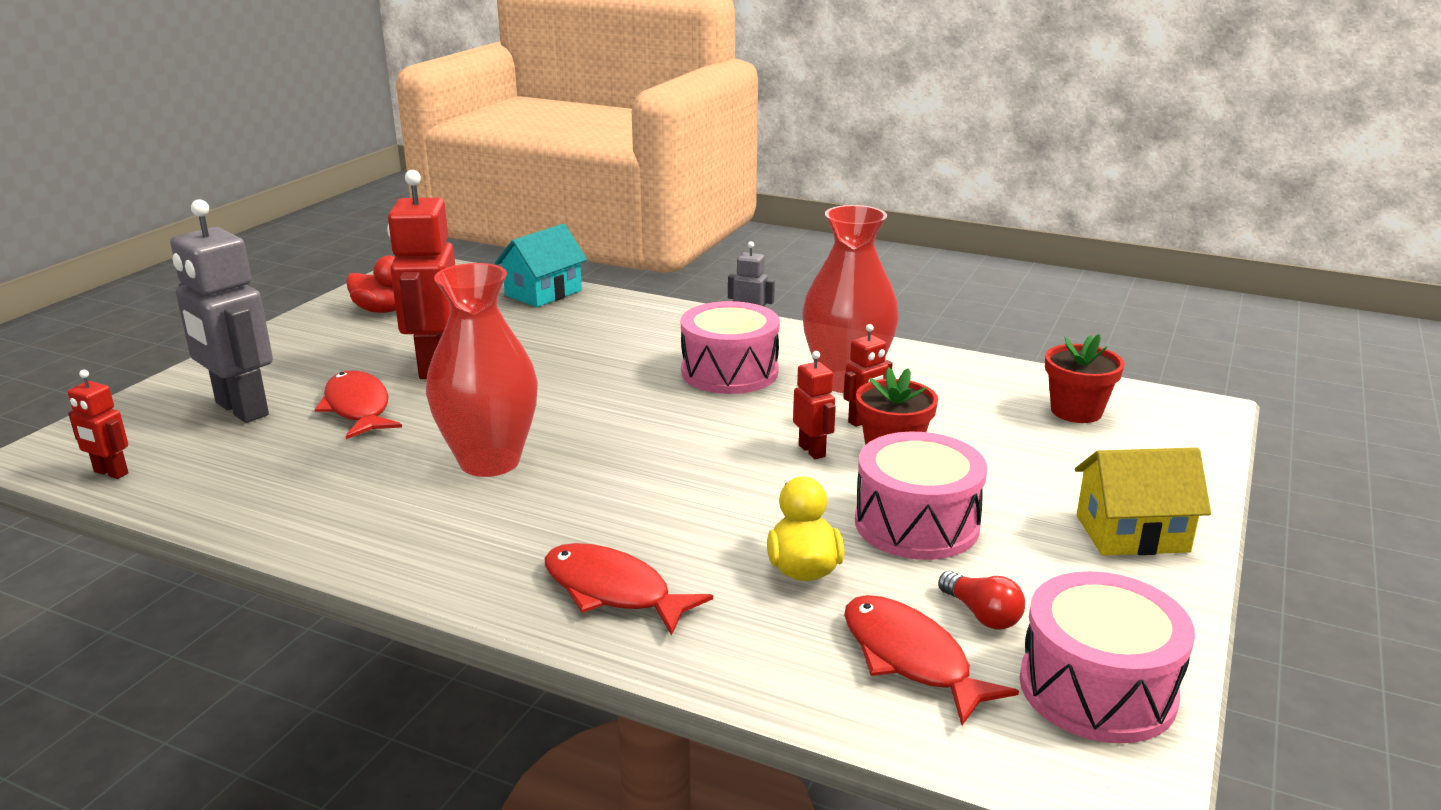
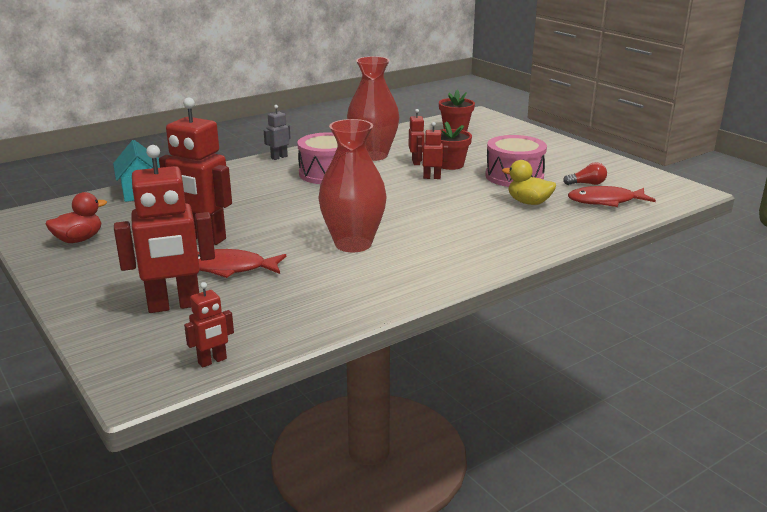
camera: 60 degrees left, 0 degrees up
grey robot [170,199,273,423] -> red robot [114,145,215,313]
red fish [545,543,713,636] -> none
pink drum [1019,571,1195,743] -> none
yellow house [1075,447,1211,556] -> none

